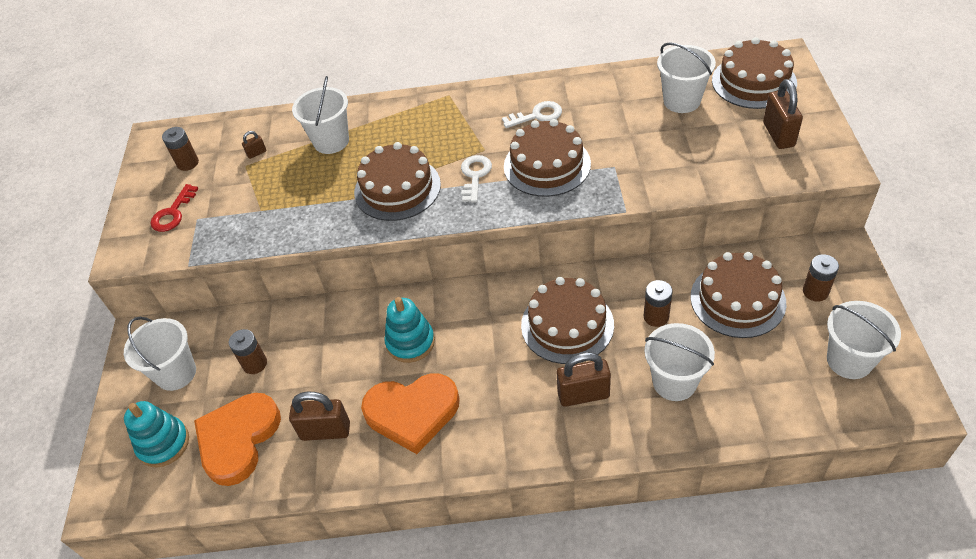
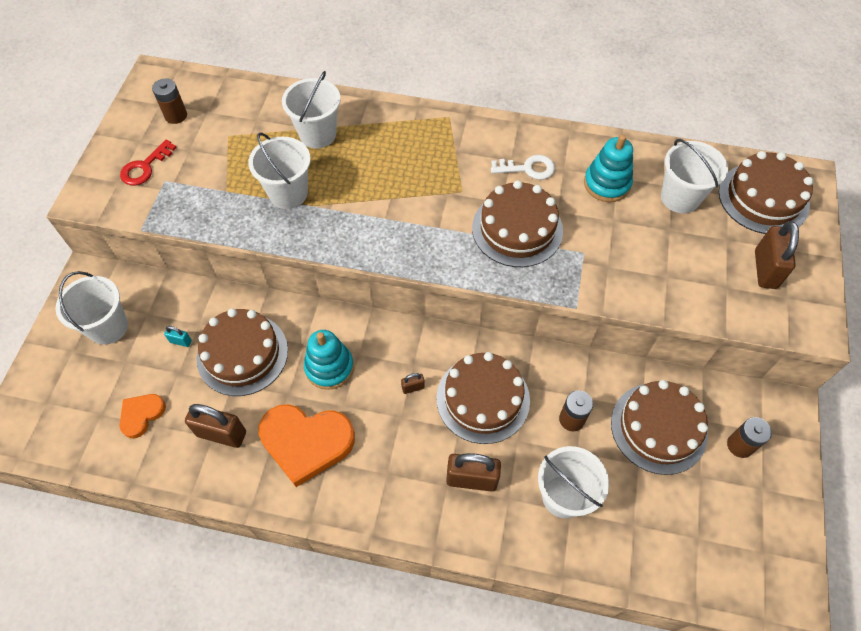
camera: 10 degrees right, 10 degrees up
turquoise stacking toy [124,401,189,468] -> turquoise stacking toy moved to [584,135,633,202]
orange heart [194,393,281,486] -> orange heart [120,394,166,438], size x0.52
brown battery [229,329,267,374] -> turquoise padlock [164,326,192,347]
brown padlock [242,131,266,159] -> brown padlock moved to [401,373,425,394]
brown cake [354,142,441,221] -> brown cake moved to [196,308,288,396]
white key [461,155,492,203] -> none
white bucket [827,301,901,379] -> white bucket moved to [248,132,311,209]

